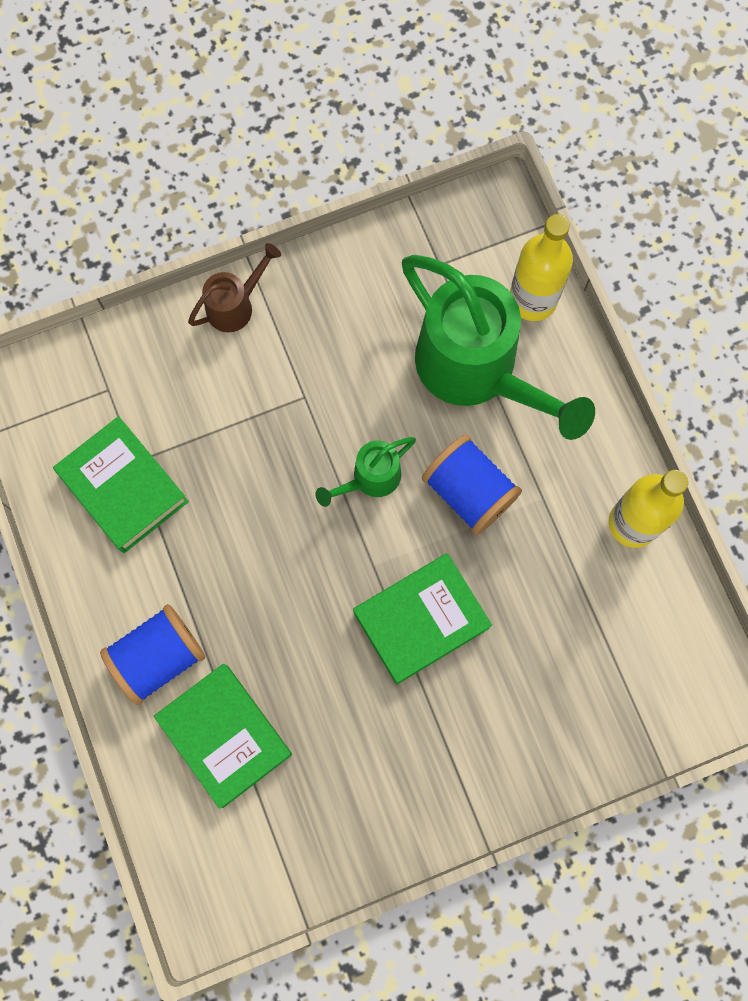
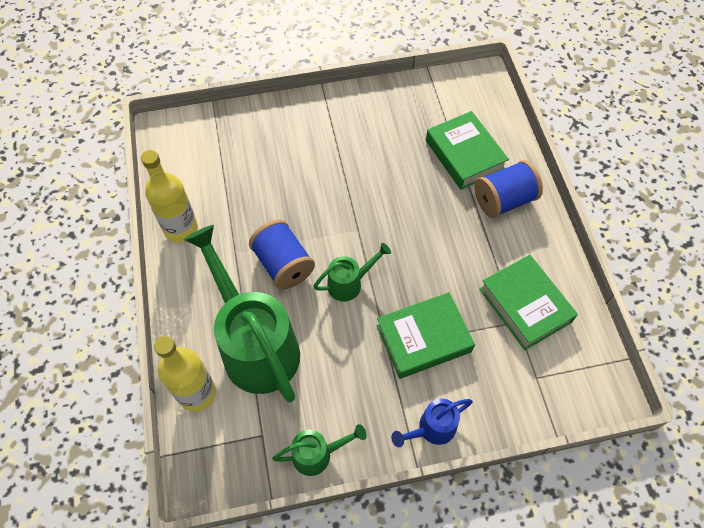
camera: 170 degrees left, 15 degrees down
brown watering can [188,243,281,332] -> blue watering can [391,399,473,447]
green book [353,553,492,685] -> green book moved to [376,292,475,379]
none -> green watering can [272,424,367,476]

